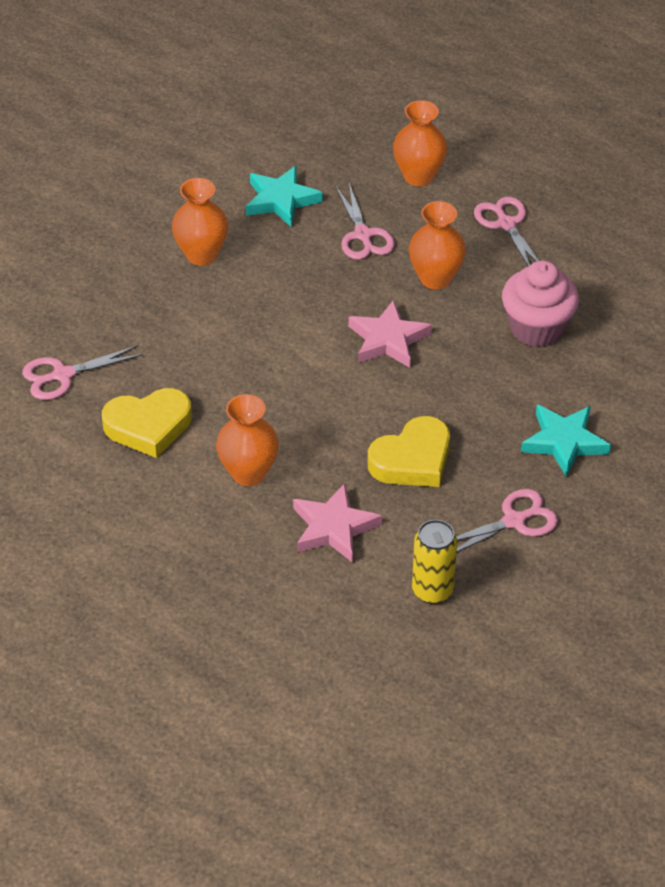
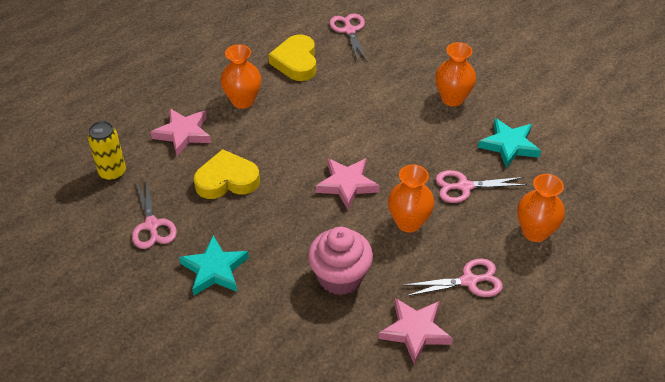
camera: 100 degrees right, 0 degrees up
yellow heart [368,416,450,487] -> yellow heart turned 105 degrees clockwise [194,149,260,199]
none -> pink star [378,298,453,365]

